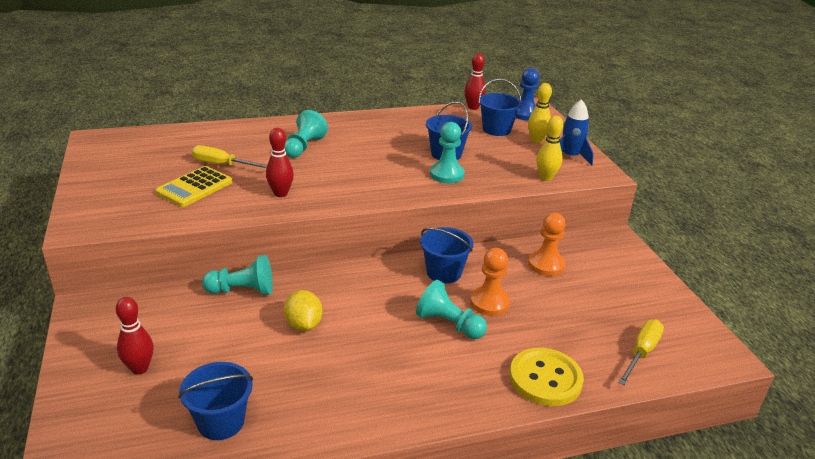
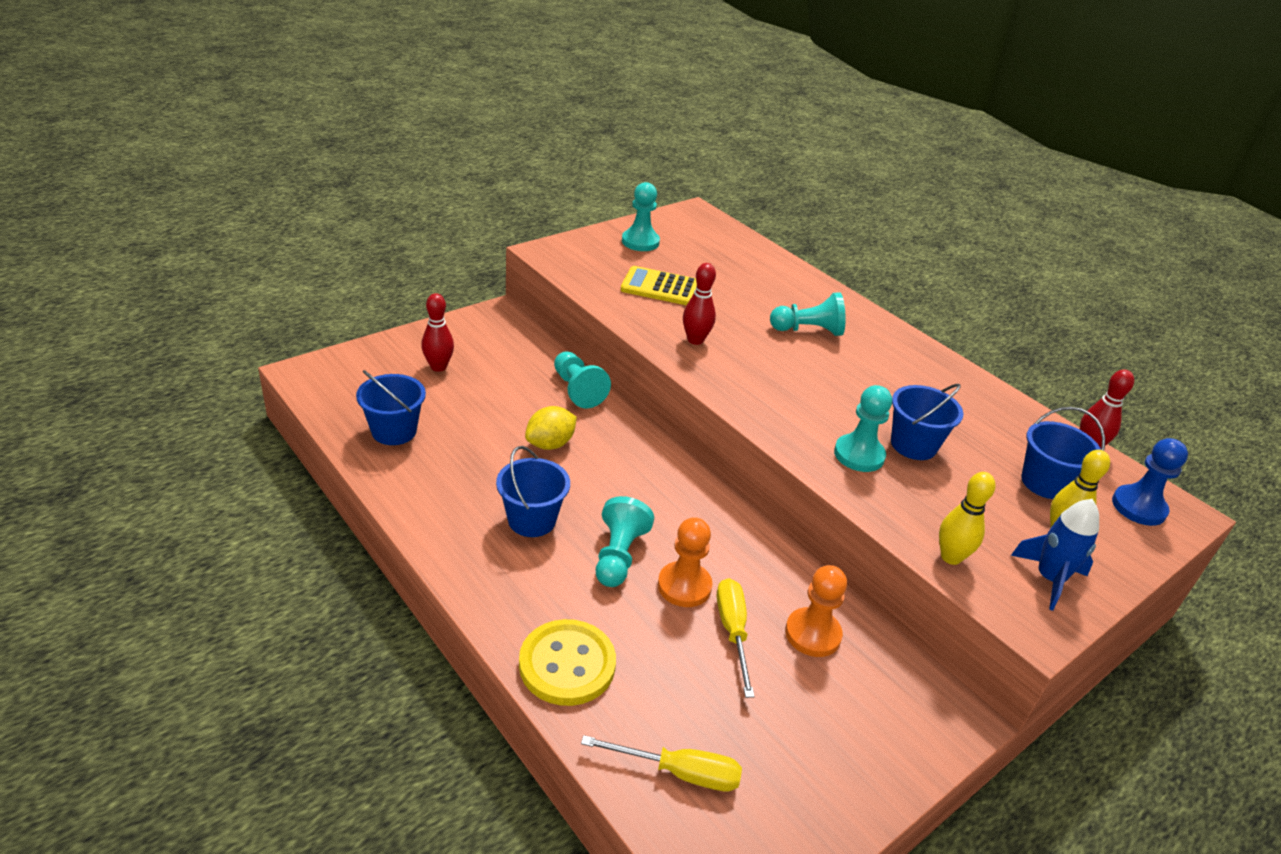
camera: 65 degrees right, 5 degrees up
yellow screwdriver [192,145,267,168] -> yellow screwdriver moved to [717,578,754,698]
blue bucket [420,227,474,284] -> blue bucket moved to [496,446,570,537]
none -> turquoise pawn [622,182,660,251]

